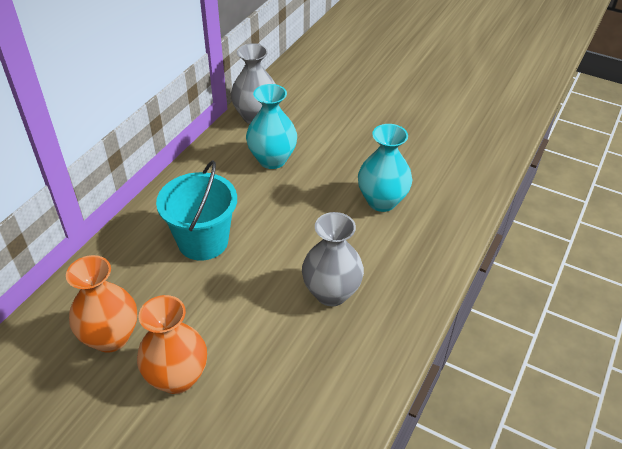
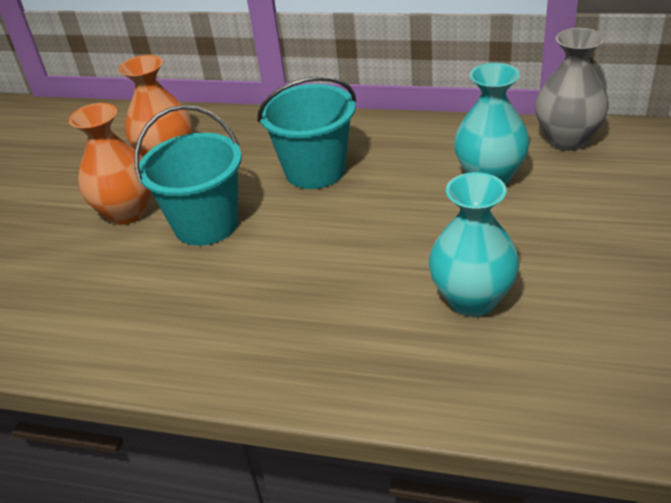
camera: 80 degrees right, 5 degrees down
grey vase [302,212,364,306] -> none
none -> turquoise bucket [134,105,242,246]

